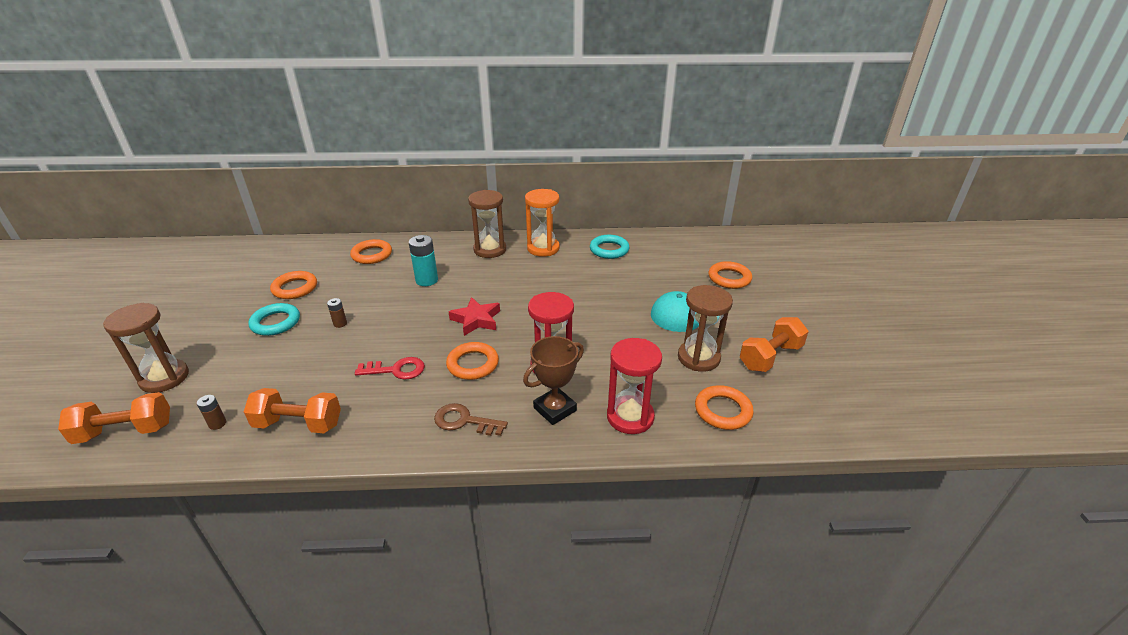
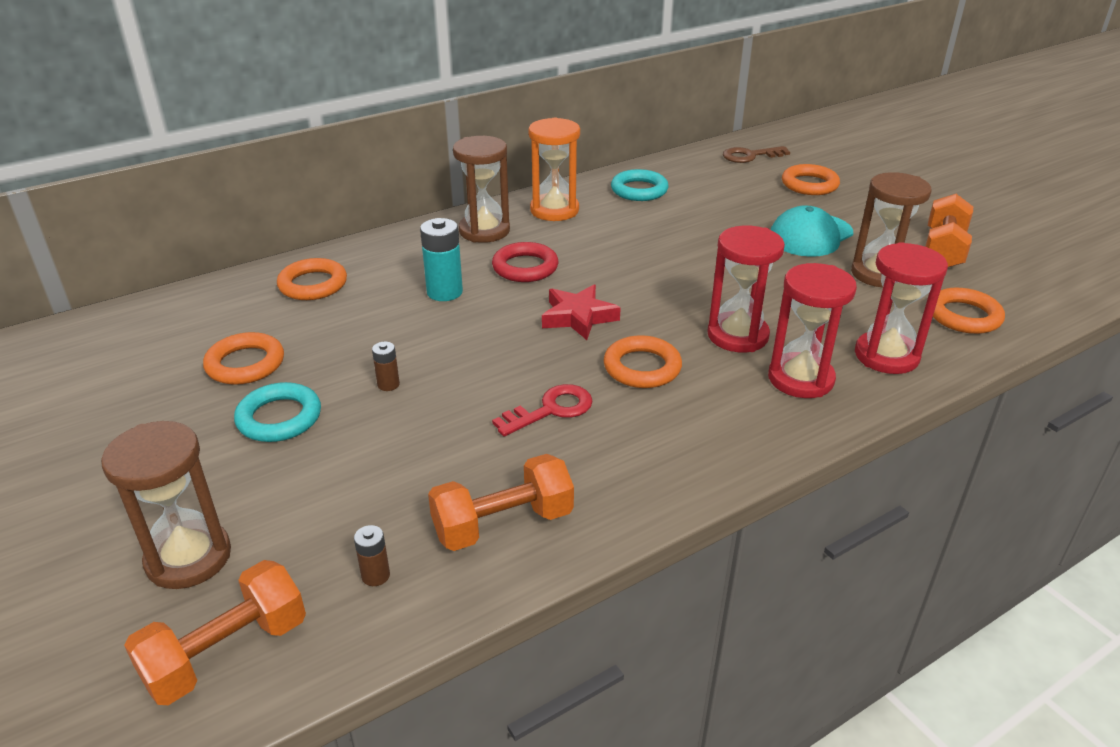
camera: 30 degrees left, 0 degrees up
brown key [434,403,508,436] -> brown key moved to [723,146,790,163]
brown trophy [523,336,584,425] -> red hourglass [768,263,857,398]
none -> red ring [492,242,559,282]

